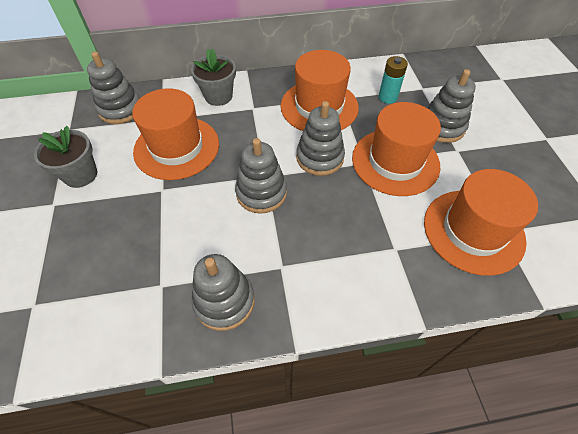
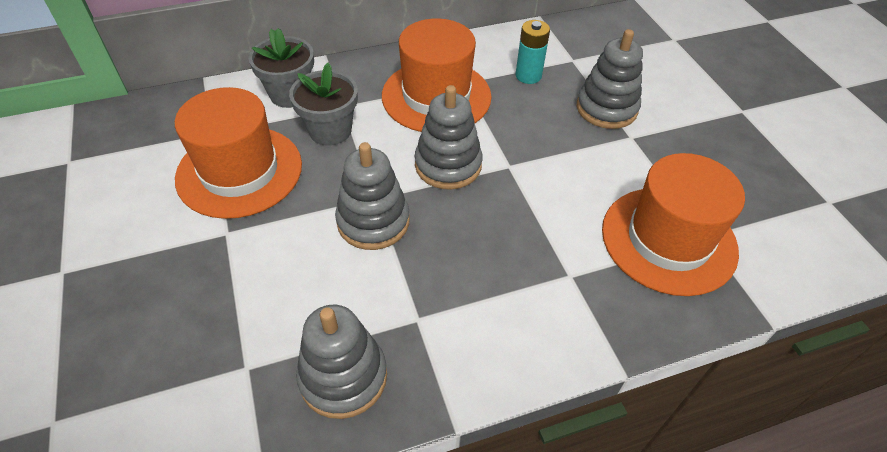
camera: 10 degrees left, 5 degrees down
grey flower pot [34,126,97,188] -> grey flower pot moved to [289,63,358,146]
grey stacking toy [87,51,140,124] -> none
orange hat [352,102,441,196] -> none

